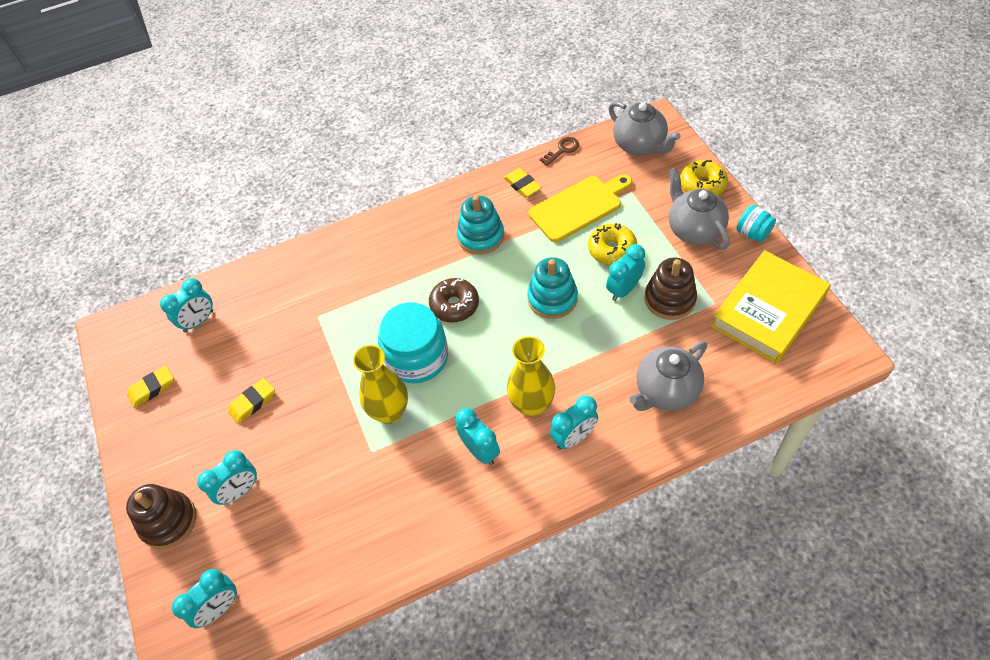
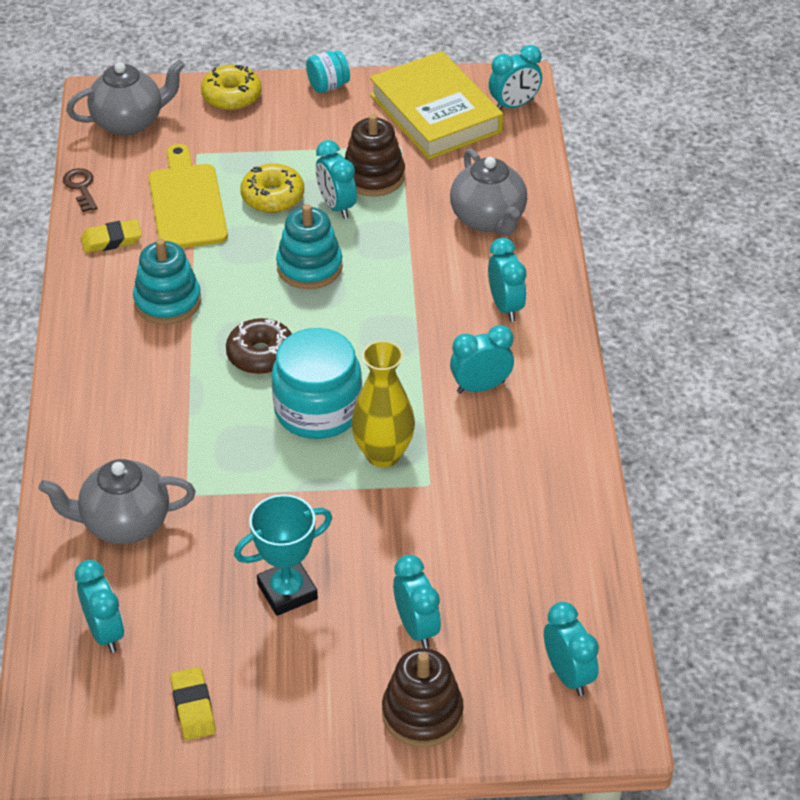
camera: 75 degrees left, 10 degrees down
yellow eraser [228,378,275,424] -> turquoise trophy [234,494,332,616]
yellow vase [507,336,555,417] -> none
grey teapot [669,168,729,250] -> grey teapot moved to [39,459,195,544]
none -> turquoise clock [489,45,542,110]

